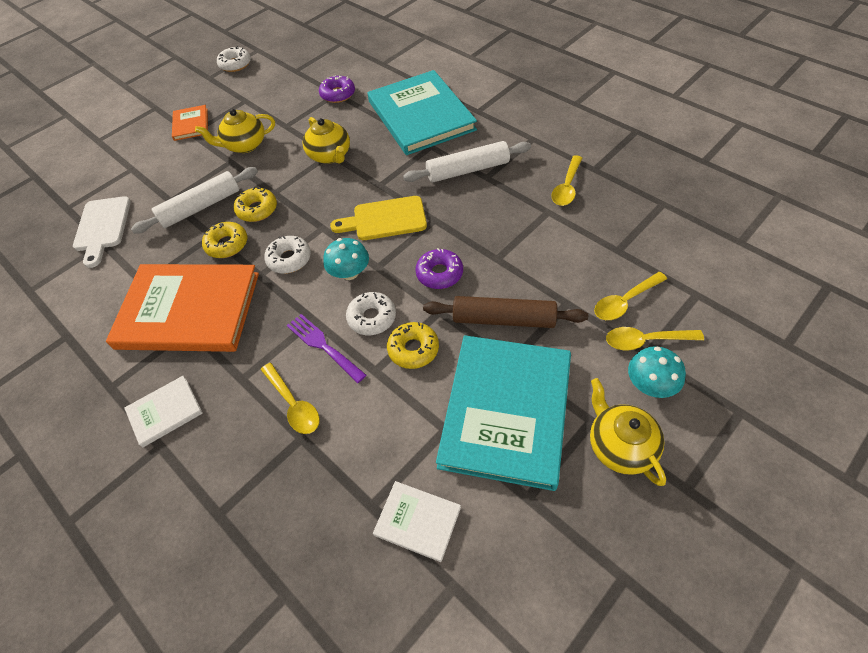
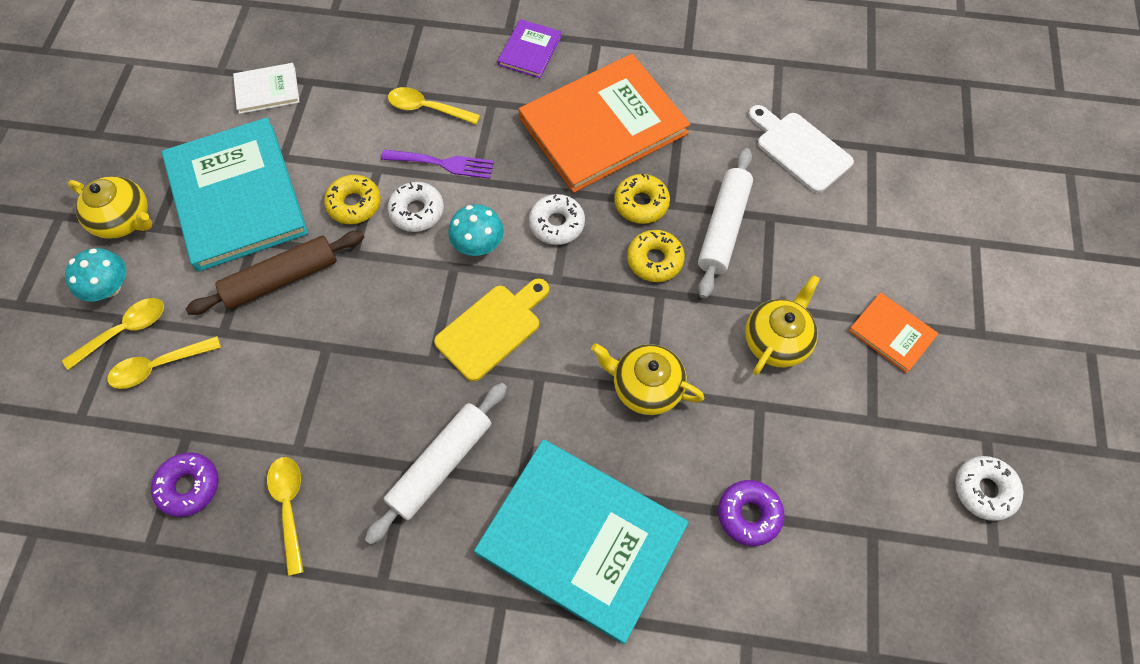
camera: 140 degrees right, 10 degrees up
white book [125,376,203,448] -> purple book [498,19,562,78]
purple donut [415,248,463,289] -> purple donut moved to [151,452,218,517]
yellow spoon [594,272,667,320] -> yellow spoon turned 135 degrees counterclockwise [107,336,221,389]

